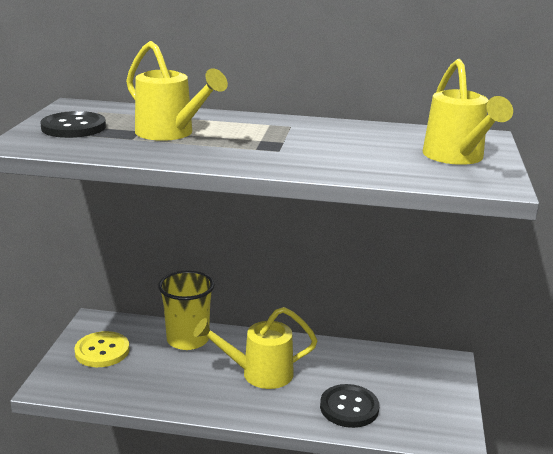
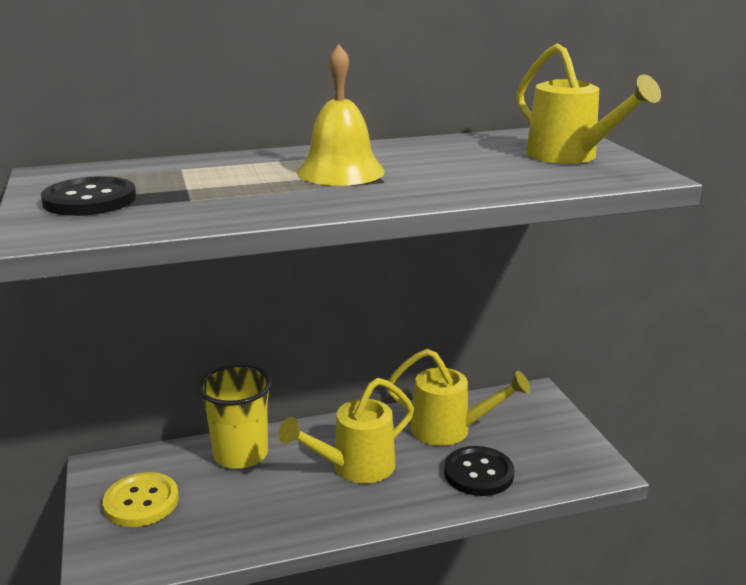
camera: 25 degrees left, 0 degrees up
yellow watering can [126,41,228,141] -> yellow watering can moved to [387,349,531,446]
none -> yellow bell [297,44,385,186]

